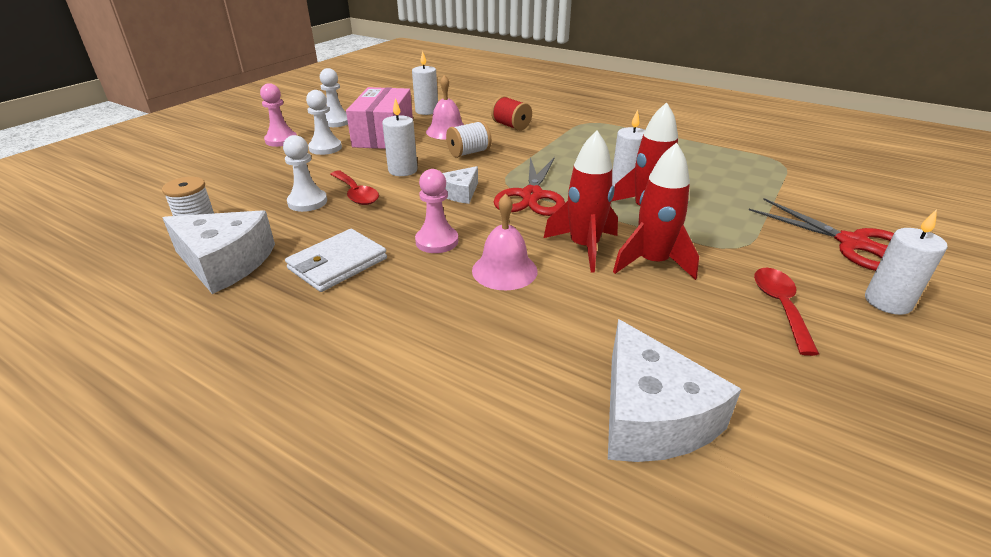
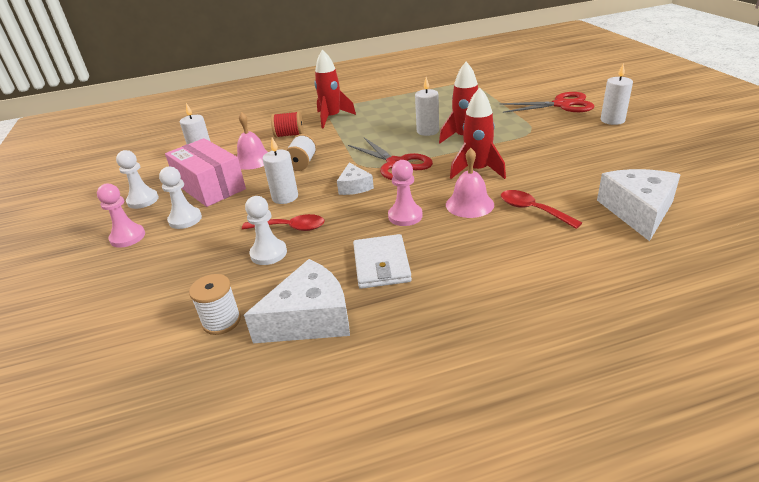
camera: 45 degrees left, 0 degrees up
white cheese [608,319,741,462] -> white cheese turned 105 degrees counterclockwise [597,169,681,241]
red rocket [613,142,699,280] -> red rocket moved to [314,49,356,128]
red spoon [754,268,819,356] -> red spoon moved to [501,190,582,229]

